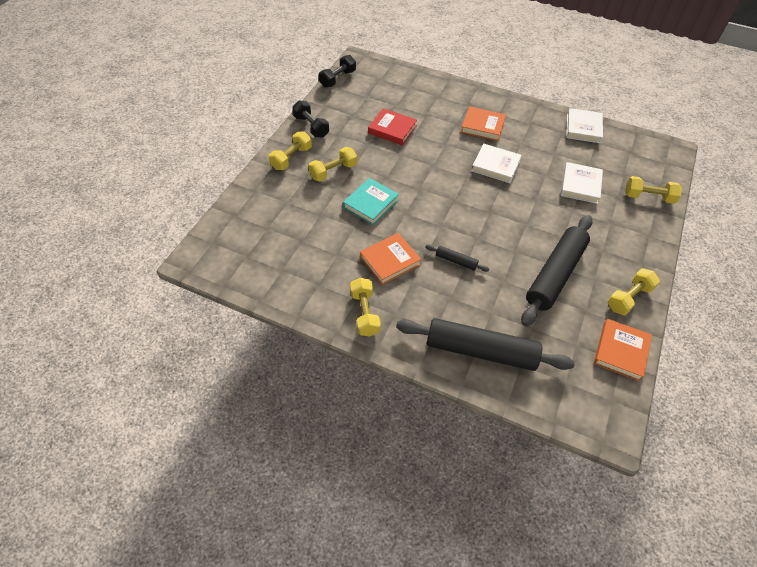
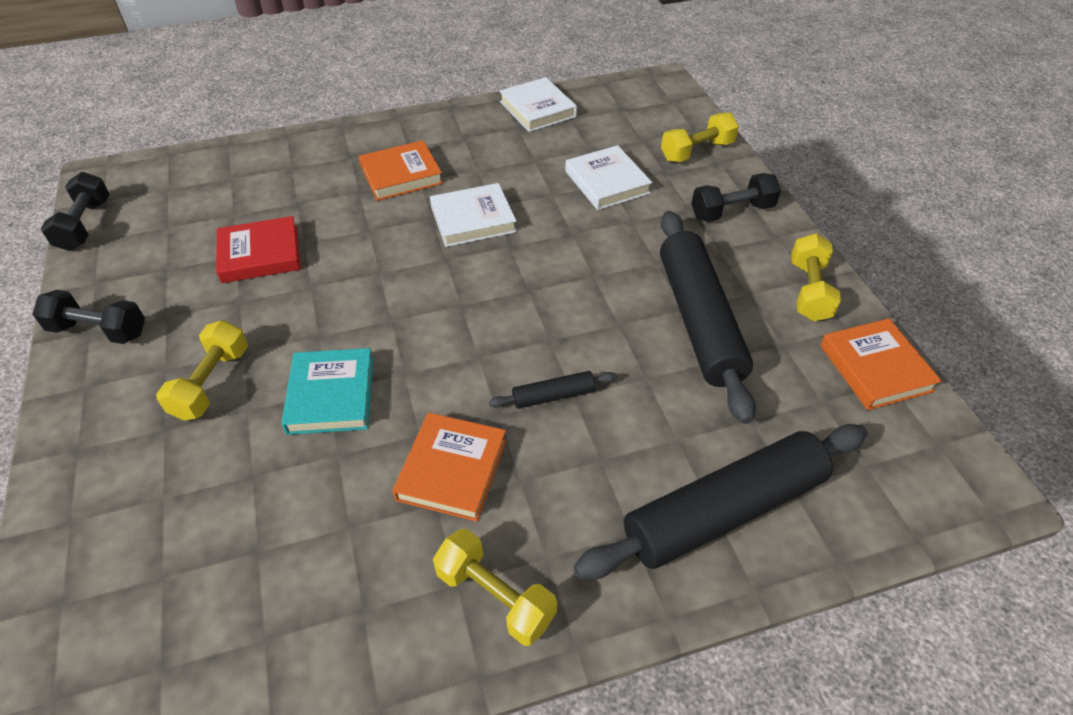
camera: 40 degrees left, 5 degrees down
yellow dumbbell [269,131,312,170] -> none
none -> black dumbbell [691,173,781,222]

